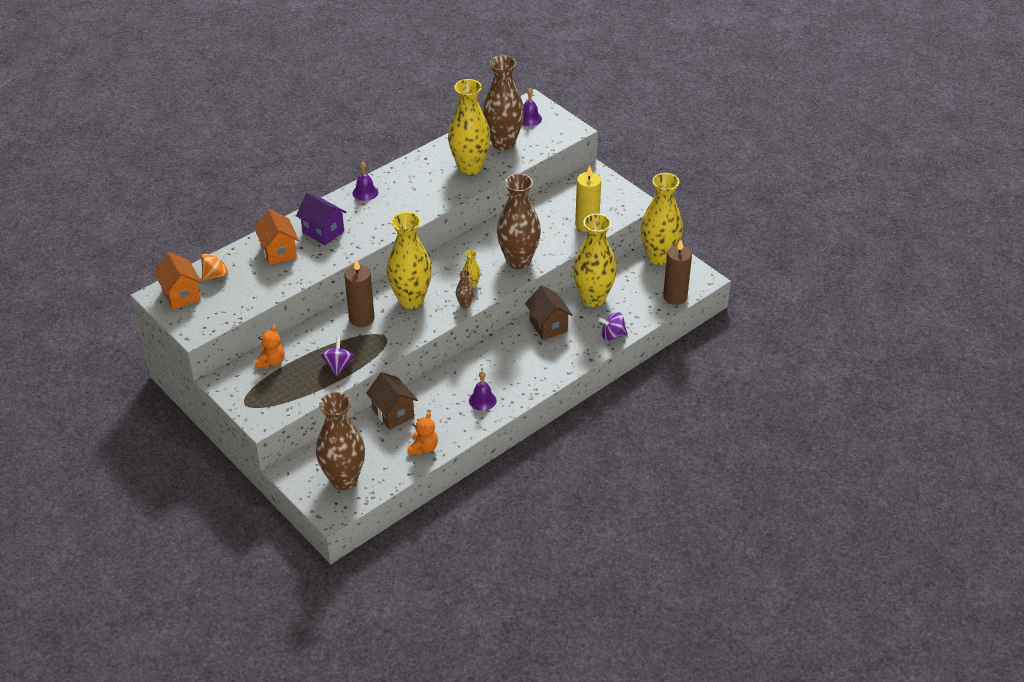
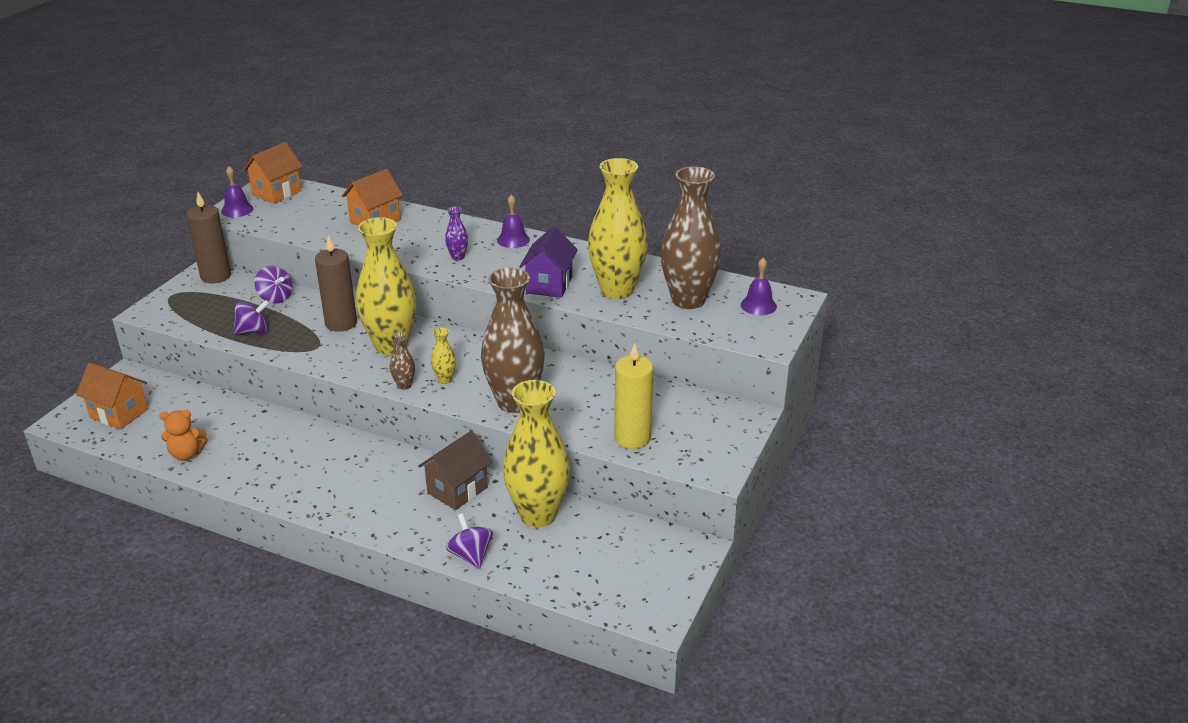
camera: 65 degrees right, 10 degrees down
orange spinning top [201,249,228,281] -> none
orange teddy bear [255,325,285,368] -> none
purple house [296,193,347,245] -> purple house moved to [519,226,578,298]
brown vase [316,392,365,490] -> orange house [76,362,148,430]
brown house [366,372,418,430] -> none
purple bell [469,371,496,411] -> purple bell moved to [221,166,254,217]
yellow vase [641,173,683,265] -> none
brown candle [663,240,692,305] -> brown candle moved to [186,192,231,283]
none -> purple spinning top [255,266,292,304]
none -> purple vase [445,207,468,261]

